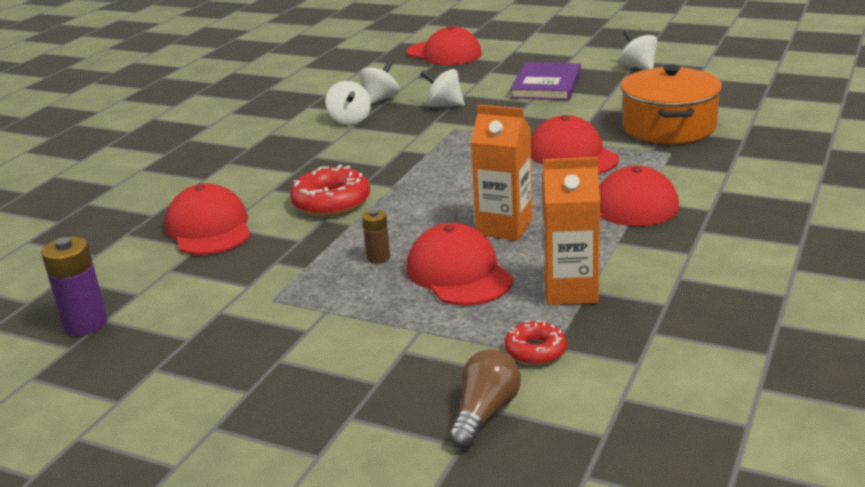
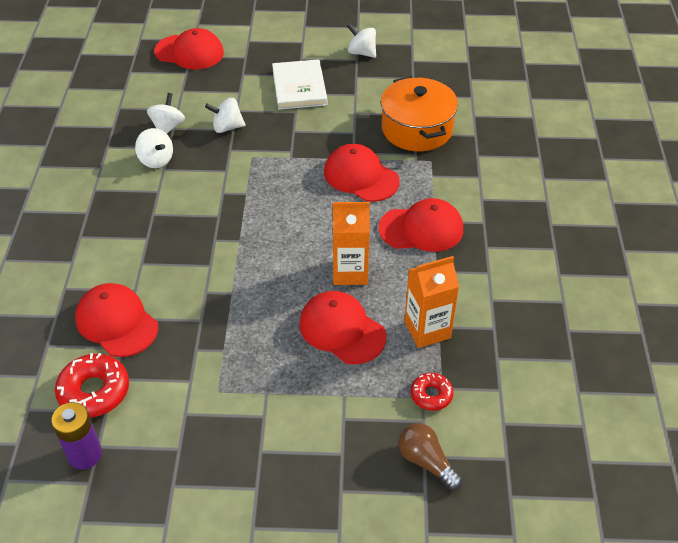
camera: 25 degrees left, 20 degrees up
red donut [290,165,370,216] -> red donut moved to [55,353,129,418]
brown battery [362,210,390,264] -> none
brown light bulb [449,349,521,449] -> brown light bulb turned 45 degrees counterclockwise [399,423,462,490]
purple book [510,62,581,100] -> white book [272,59,327,110]

